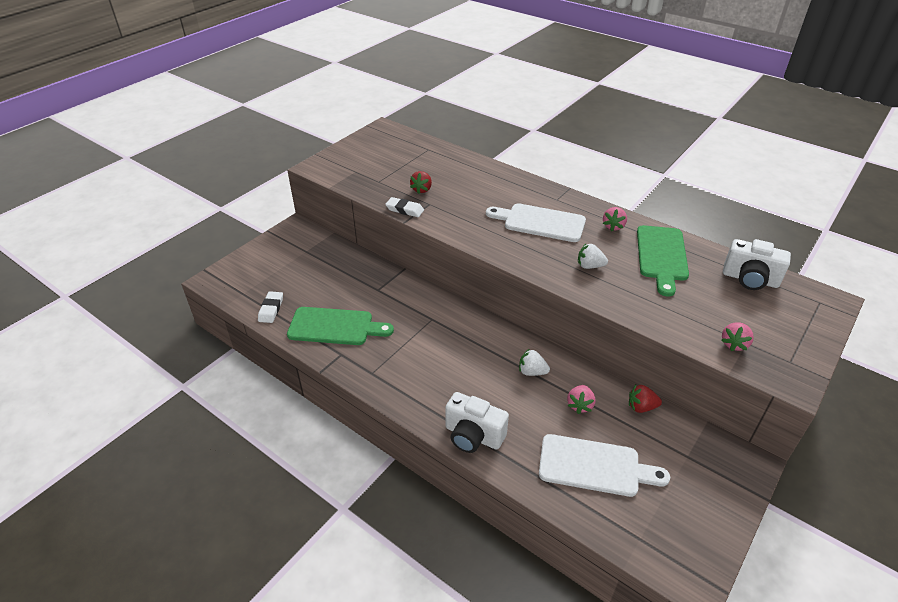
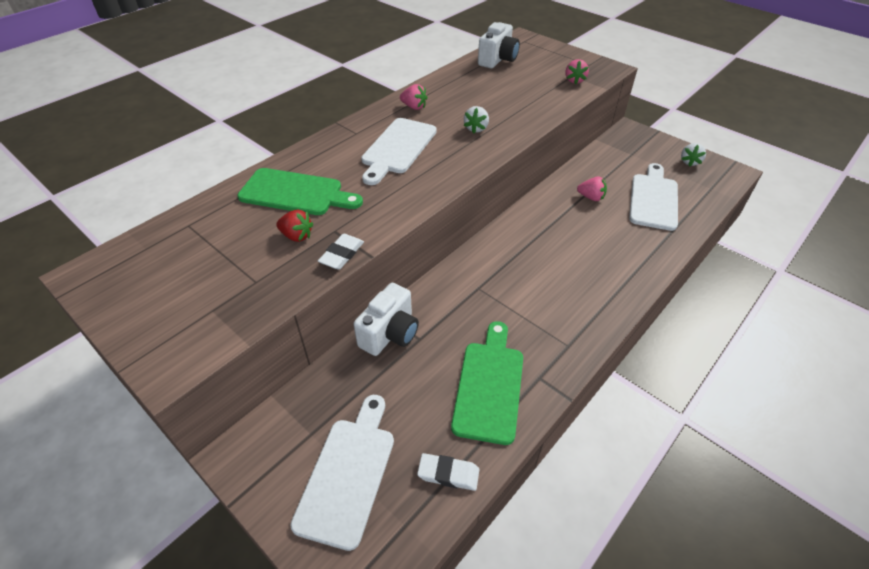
camera: 85 degrees left, 5 degrees up
white camera [445,392,509,453] -> white camera moved to [353,283,419,356]
white strawberry [519,349,550,376] -> white strawberry moved to [681,143,706,167]
red strawberry [629,385,662,413] -> none
green cutting board [637,225,689,296] -> green cutting board moved to [237,168,363,215]
pink strawberry [721,322,754,351] -> pink strawberry turned 60 degrees clockwise [565,59,589,85]
none -> white cutting board [290,395,394,551]

